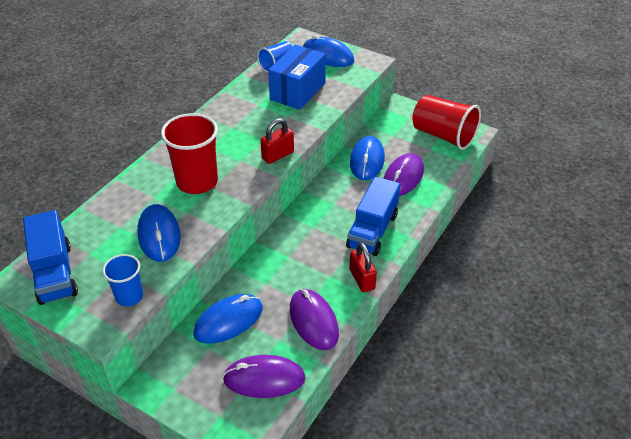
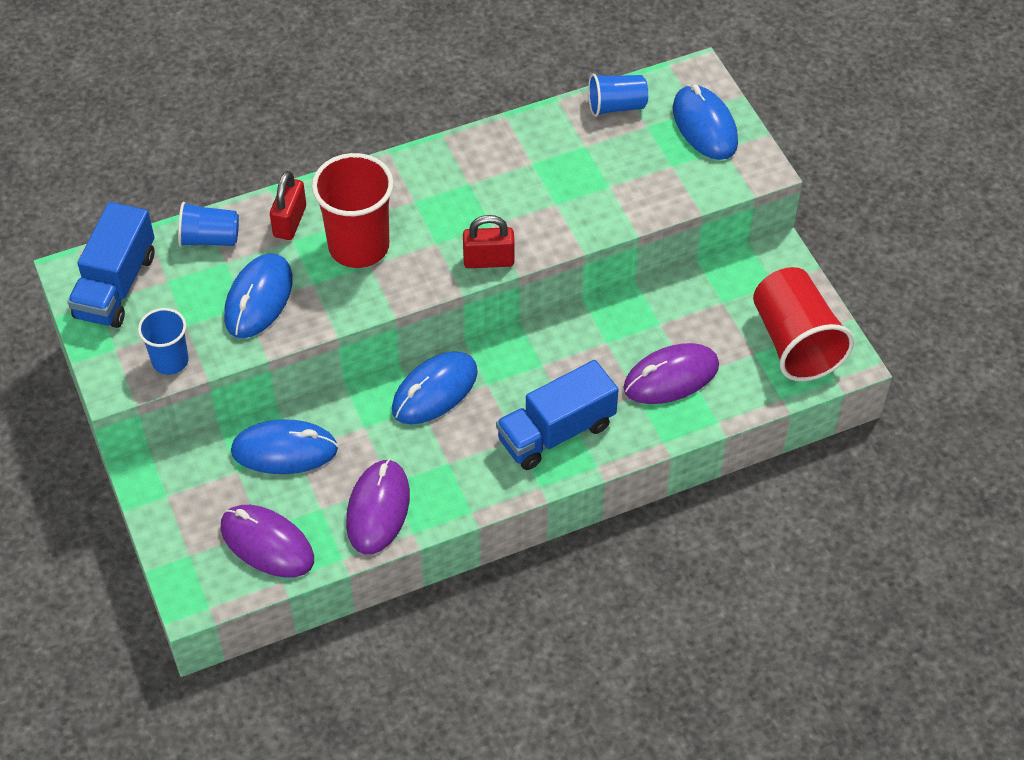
camera: 35 degrees right, 10 degrees up
blue box [268,45,326,110] -> none
red padlock [349,243,377,292] -> red padlock moved to [270,171,306,240]
blue mouse [350,136,385,180] -> blue mouse moved to [392,351,478,424]
none -> blue cup [178,202,239,247]

